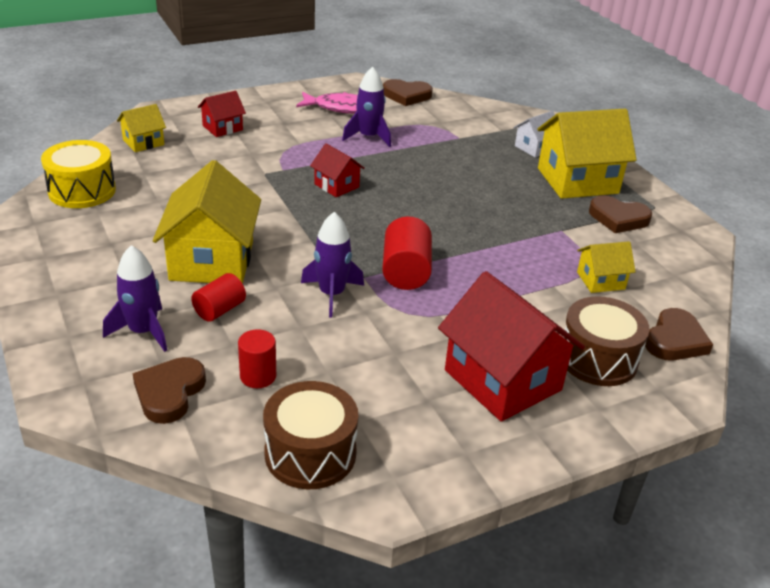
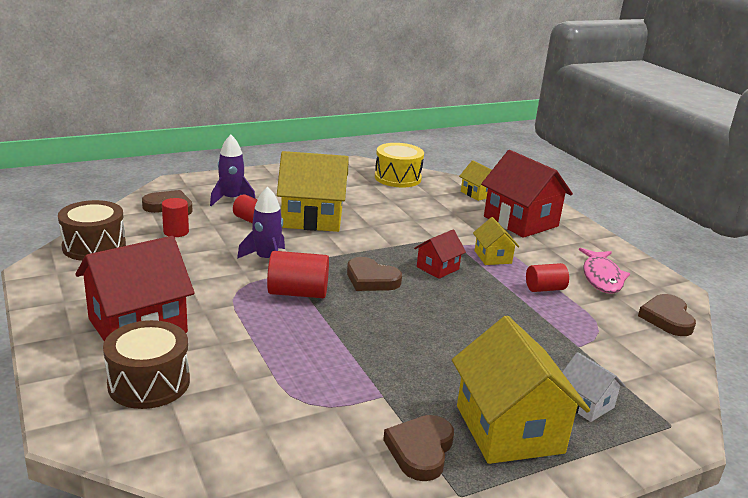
camera: 90 degrees right, 10 degrees down
red house [198,91,246,137] -> red house [481,150,573,238], size x1.99
purple rocket [342,66,391,147] -> red cylinder [526,263,569,292]
yellow house [577,241,635,293] -> yellow house moved to [473,217,519,265]
brown heart [645,308,713,361] -> brown heart moved to [347,257,402,291]

